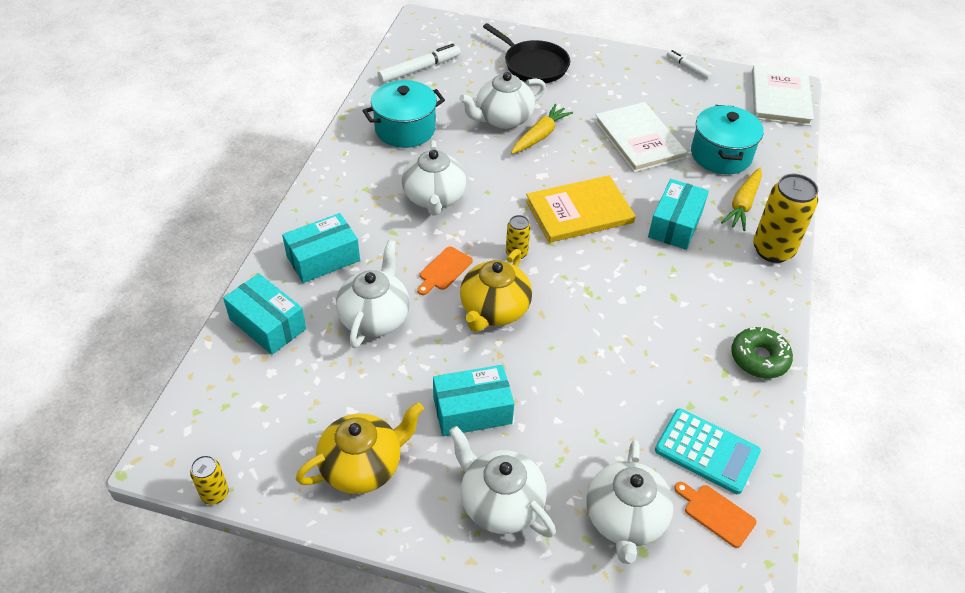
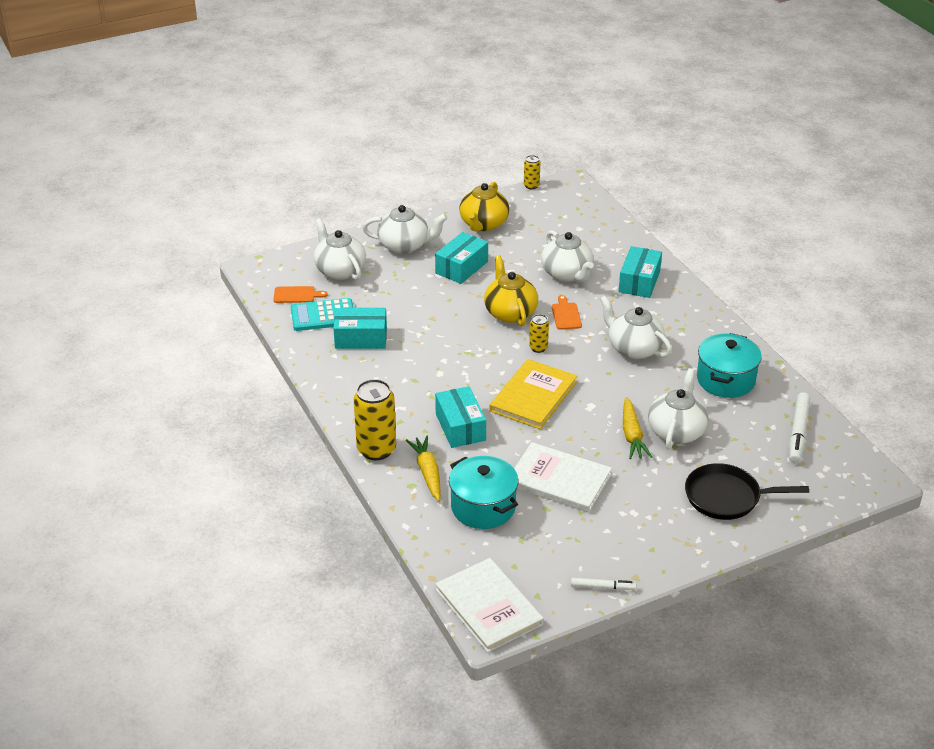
camera: 140 degrees right, 10 degrees down
turquoise box [223,273,306,355] -> turquoise box moved to [333,308,387,349]
green donut [731,327,793,379] -> none

